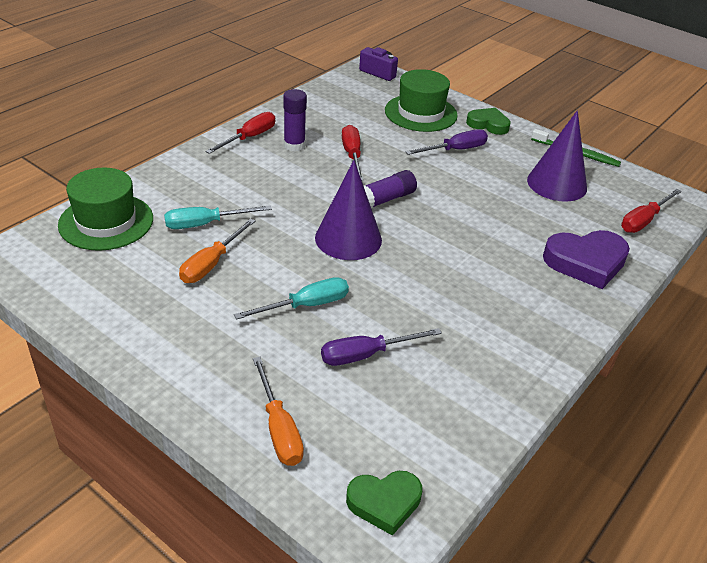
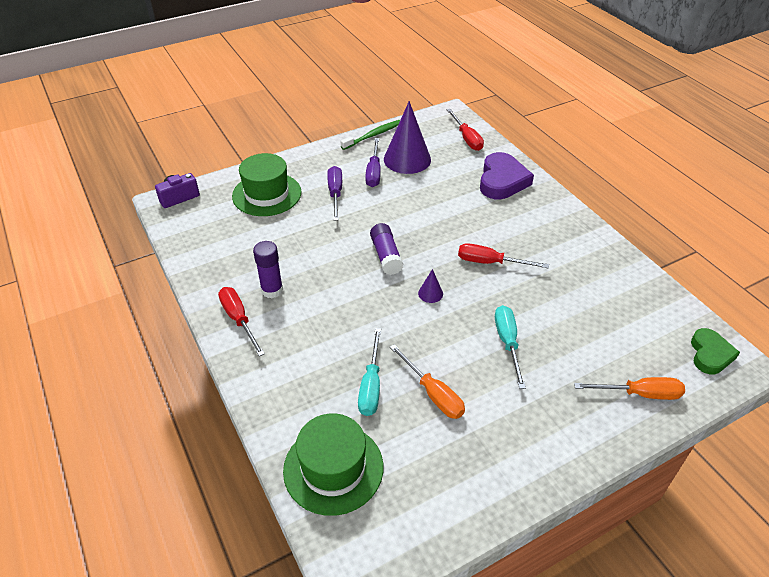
camera: 65 degrees left, 5 degrees up
purple cone [315,160,382,260] -> purple cone [418,269,443,303], size x0.43
purple screwdriver [321,328,442,366] -> purple screwdriver moved to [365,138,381,187]
red screwdriver [342,125,364,181] -> red screwdriver moved to [458,243,549,269]
green heart [466,108,511,135] -> none

